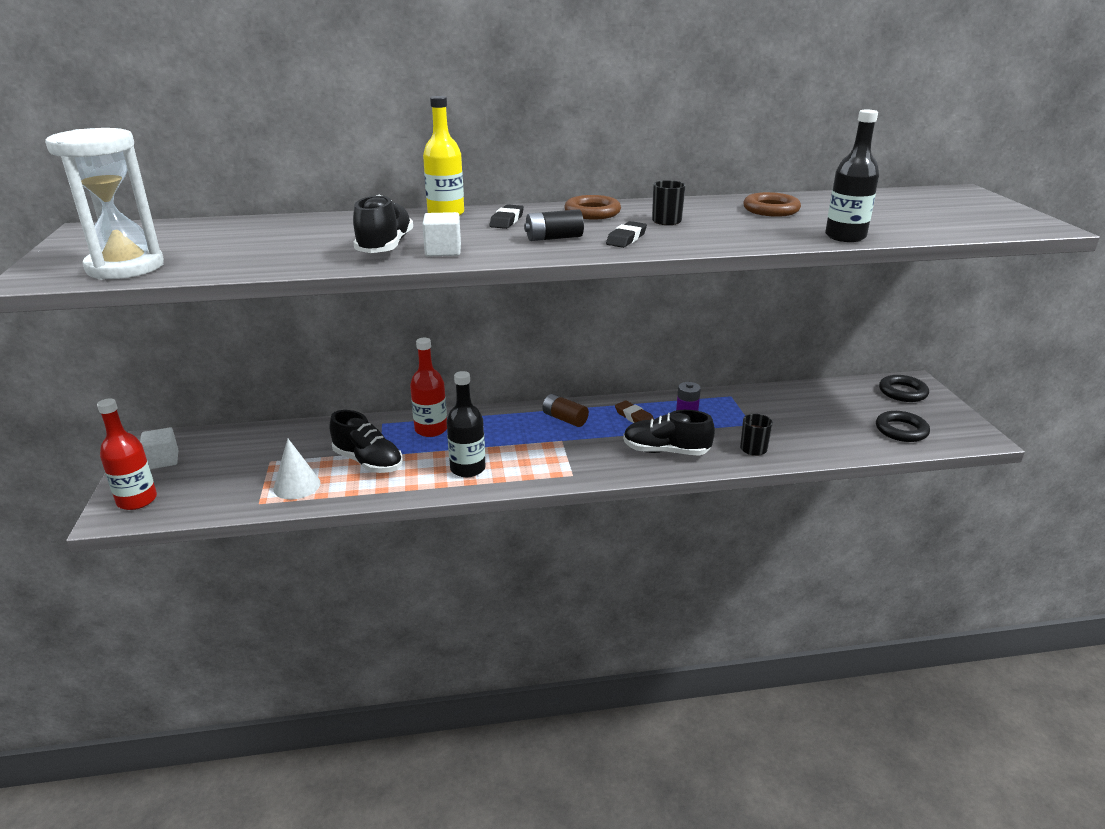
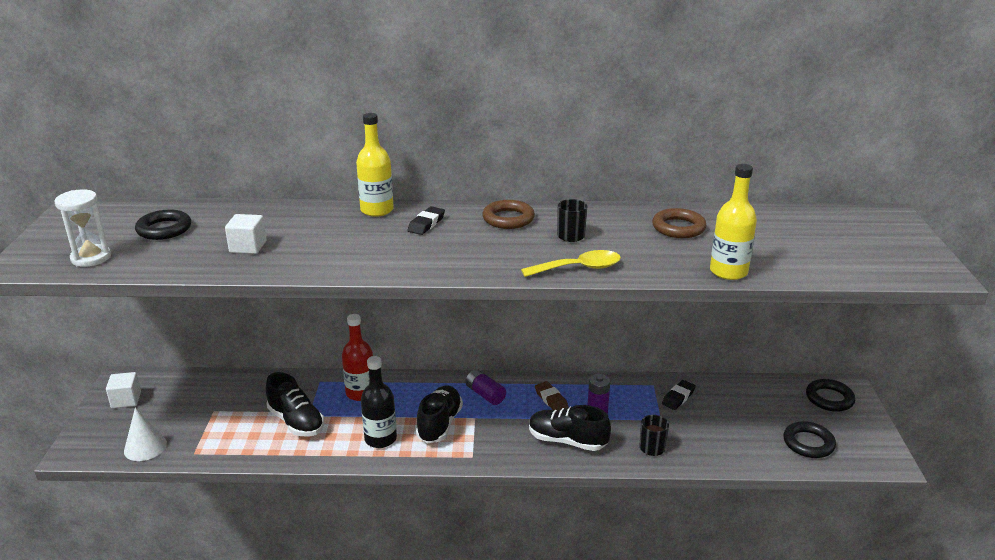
camera: 10 degrees right, 0 degrees up
white hourglass [45,128,164,280] -> white hourglass [54,189,111,267], size x0.63
red bottle [97,398,157,510] -> none
white cone [273,438,321,500] -> white cone moved to [124,408,167,461]
black shoe [353,195,413,253] -> black shoe moved to [416,386,463,443]
white cube [422,212,461,256] -> white cube moved to [225,214,267,254]
black battery [524,209,584,241] -> none
brown battery [543,394,589,427] -> purple battery [466,369,506,405]
black eraser [606,221,647,248] -> black eraser moved to [662,380,696,410]
black bottle [825,109,879,242] -> yellow bottle [710,164,757,280]
none -> black ring [135,209,191,240]
none -> yellow spoon [521,250,621,277]

